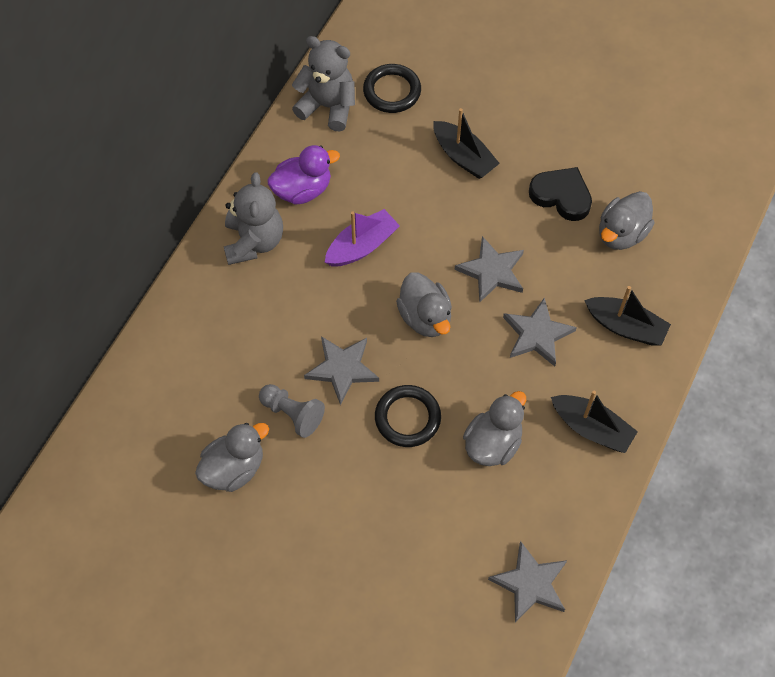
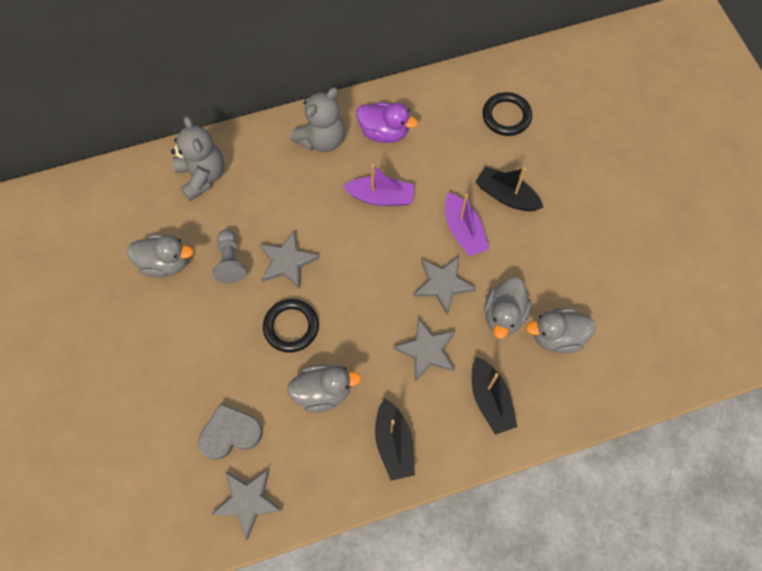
camera: 45 degrees right, 5 degrees up
grey teddy bear [292,36,355,132] -> grey teddy bear moved to [171,116,224,201]
grey duck [396,272,452,337] -> grey duck moved to [484,277,531,338]
black boat [433,108,500,179] -> black boat turned 120 degrees clockwise [475,166,544,211]
black heart [529,167,592,221] -> none
none -> grey heart [198,403,263,460]
none -> purple boat [445,192,489,257]

